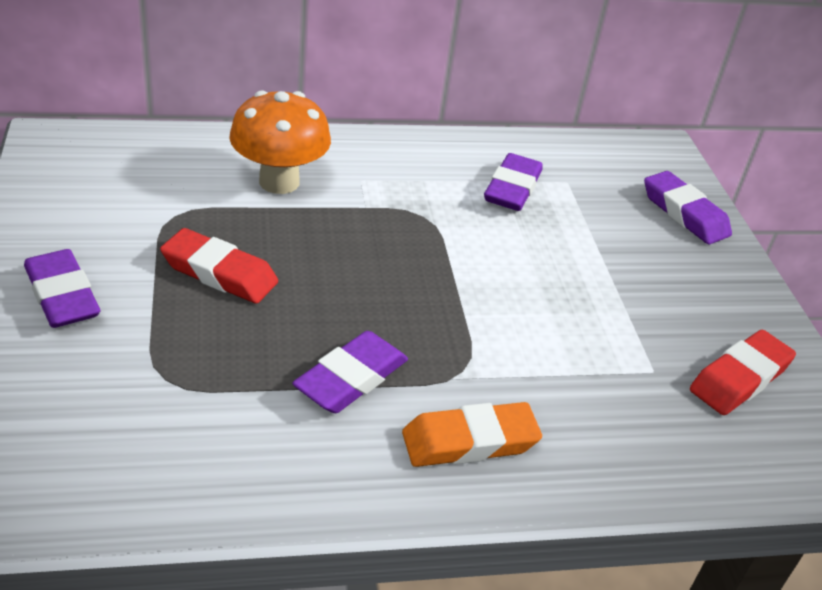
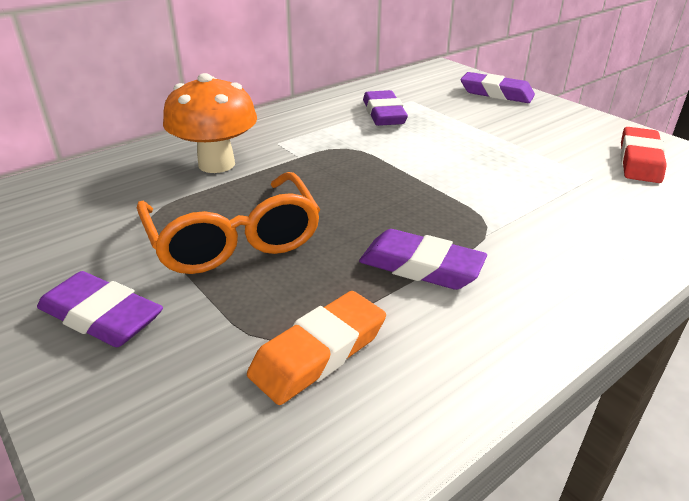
camera: 25 degrees left, 5 degrees down
red eraser [160,228,278,304] -> orange glasses [137,172,320,274]
purple eraser [292,331,408,413] -> purple eraser turned 75 degrees counterclockwise [359,229,487,290]
orange eraser [402,402,542,467] -> orange eraser moved to [247,291,386,405]

